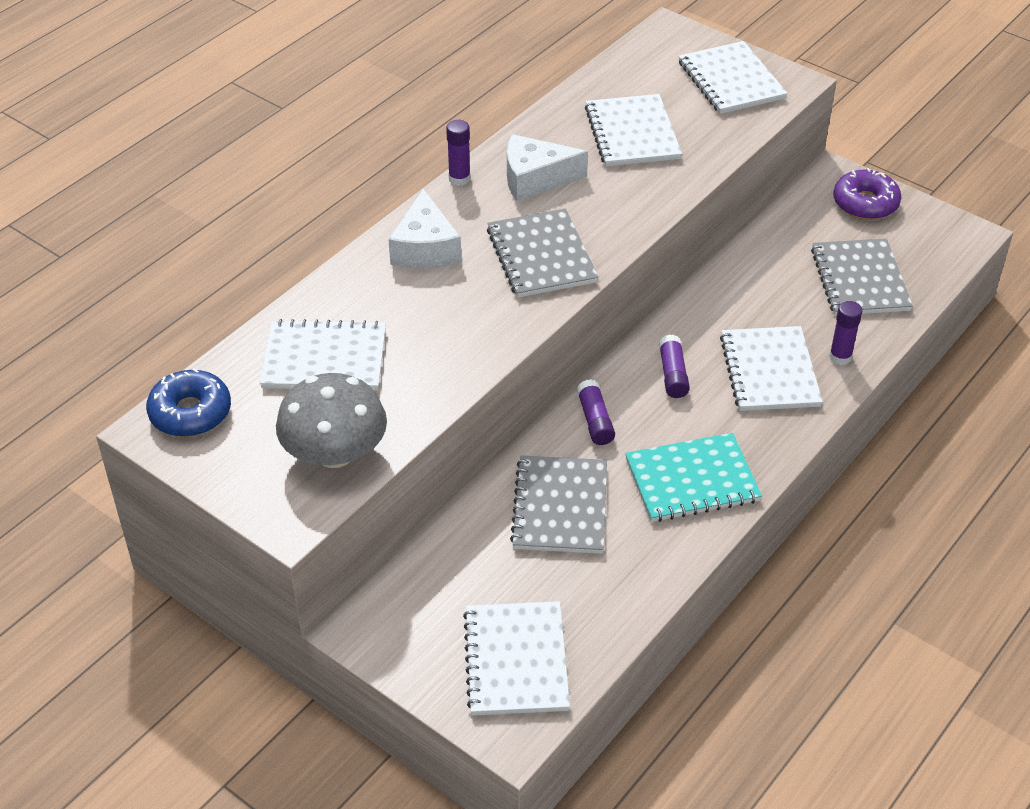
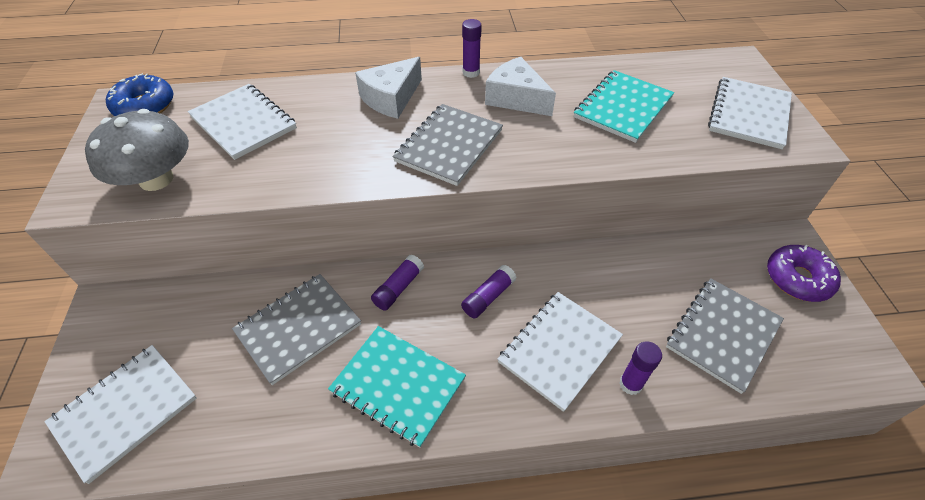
camera: 45 degrees right, 5 degrees up
white notebook [585,94,682,166] -> turquoise notebook [574,70,674,143]

